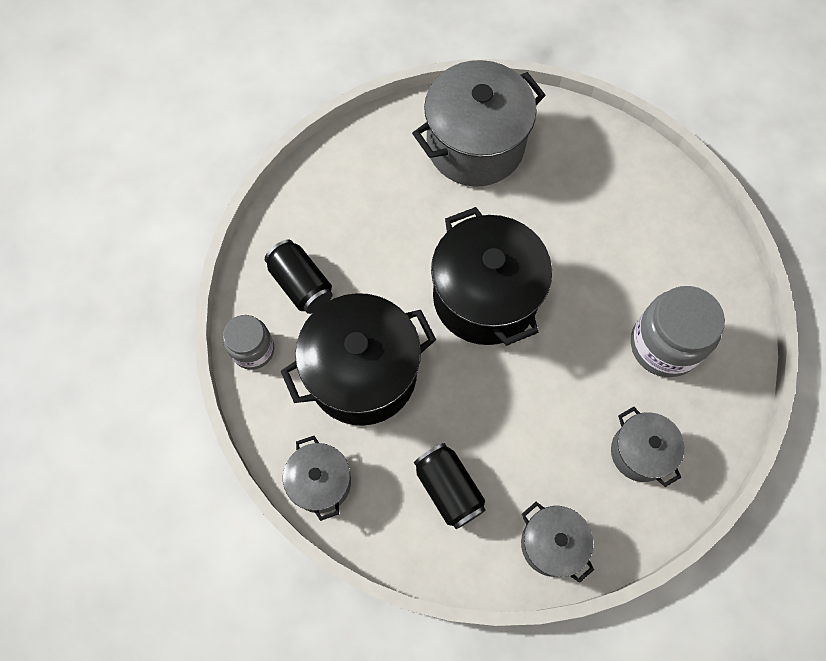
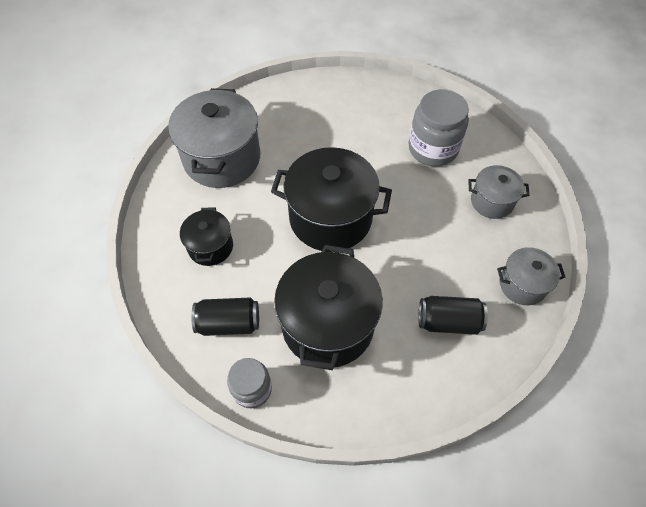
camera: 55 degrees left, 10 degrees down
grey pot [283,436,351,521] -> none
none -> black pot [180,208,233,266]

